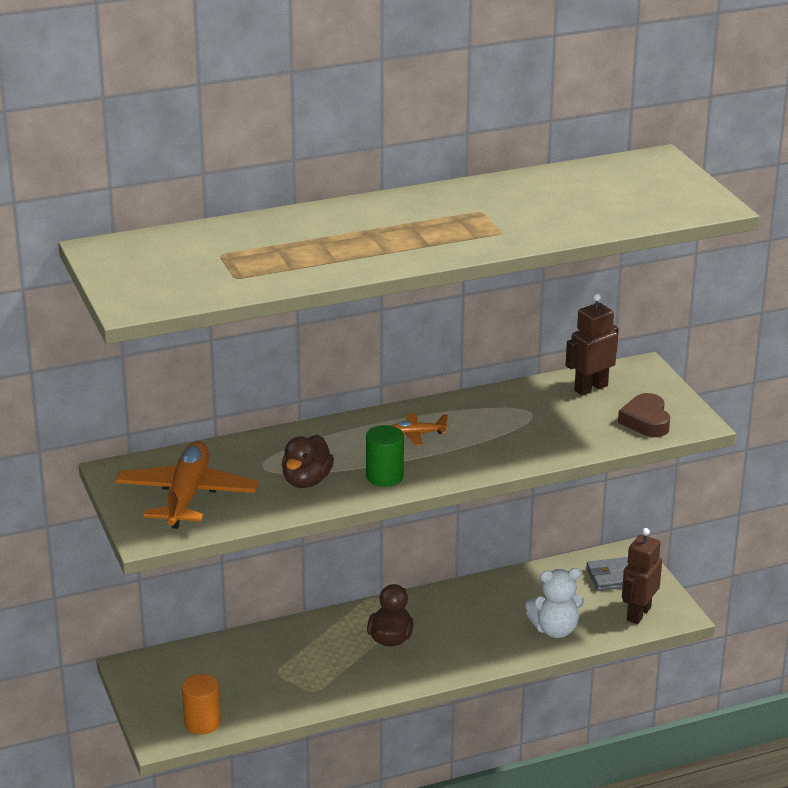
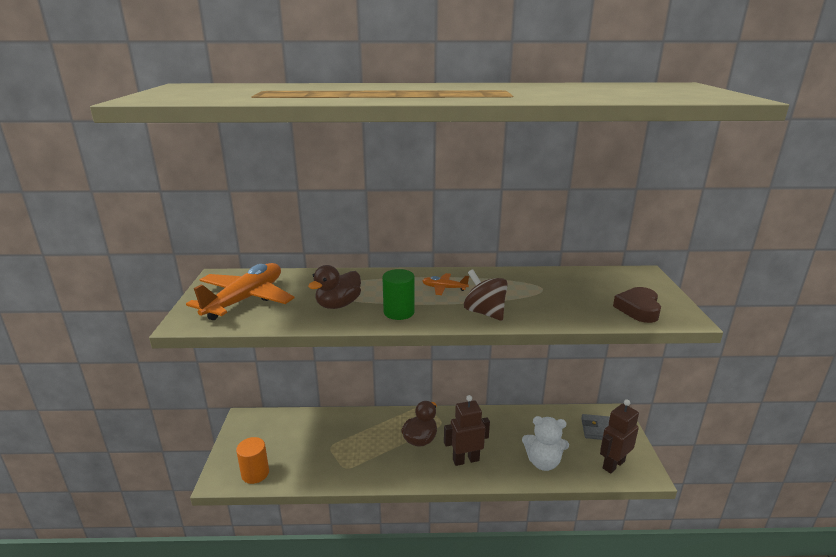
camera: 20 degrees right, 5 degrees down
brown robot [566,293,619,396] -> brown robot moved to [444,395,490,466]
none -> brown spinning top [464,269,508,321]

